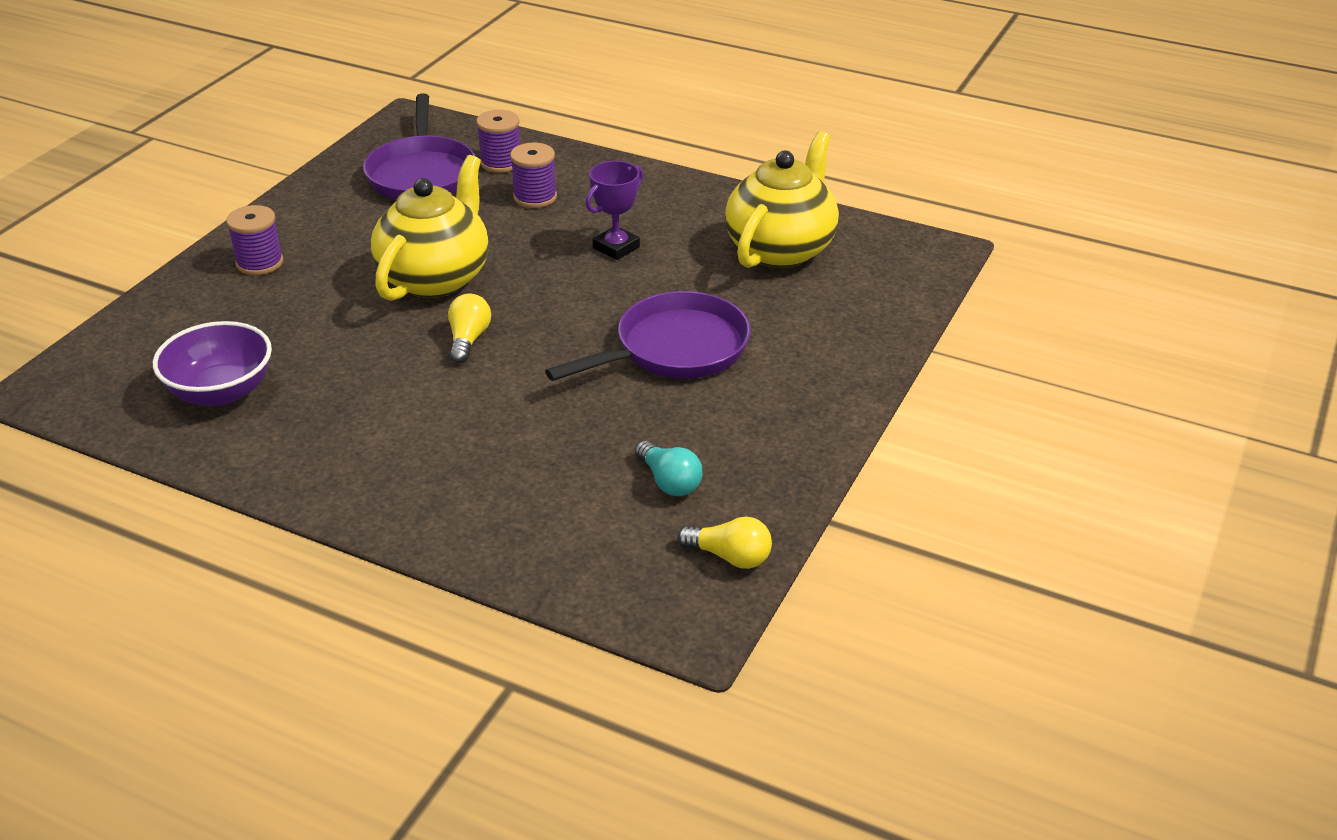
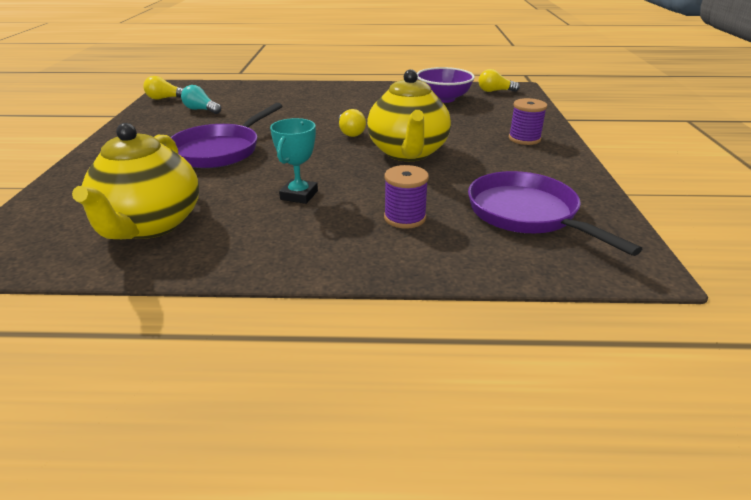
camera: 155 degrees right, 5 degrees down
purple spool [476,110,520,173] -> none
purple trophy [586,161,643,260] -> turquoise trophy [270,118,318,204]
none -> yellow light bulb [478,69,520,92]

